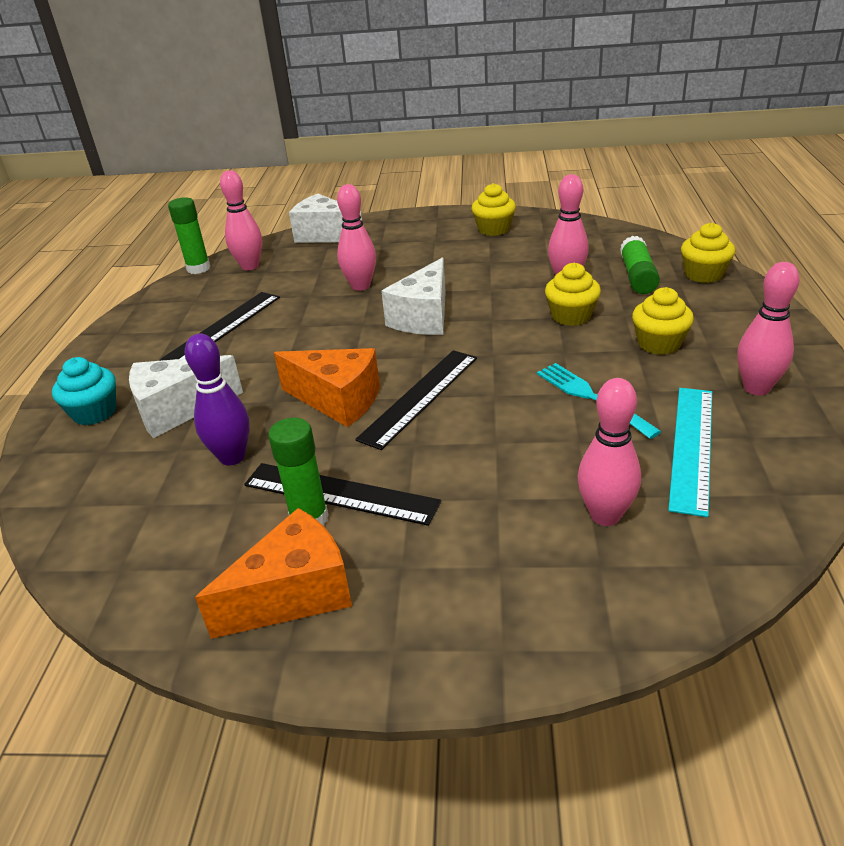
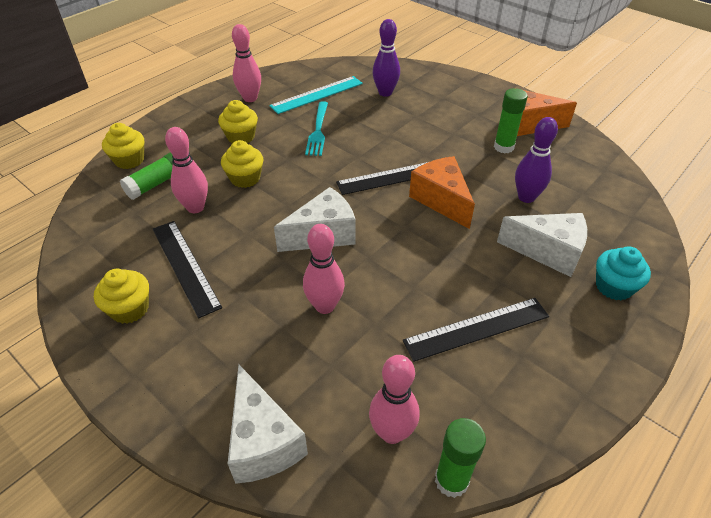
camera: 145 degrees left, 10 degrees up
black ruler [244,463,441,526] -> black ruler moved to [153,221,222,319]
pink bowling pin [578,378,641,526] -> purple bowling pin [372,19,400,97]

